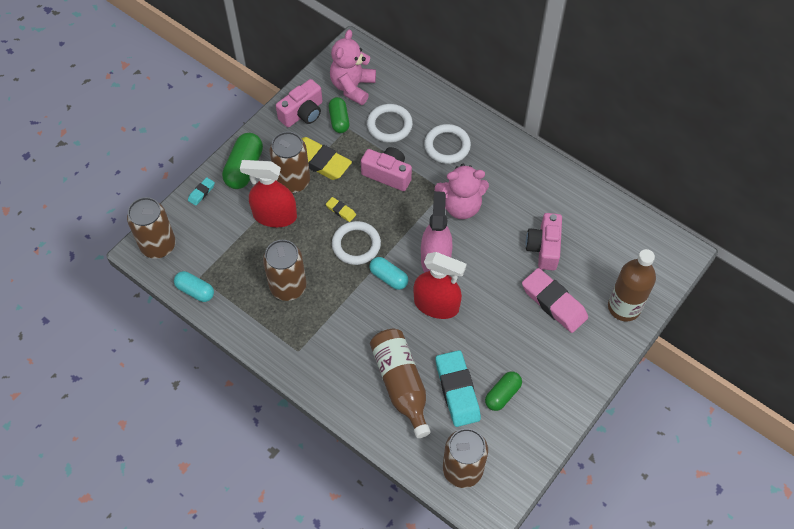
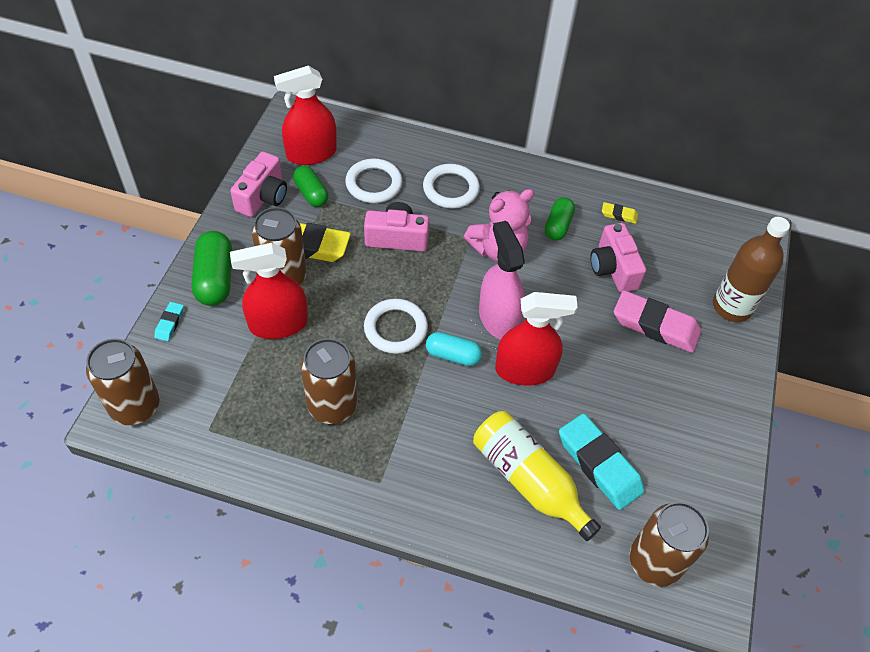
camera: 25 degrees left, 5 degrees down
turquoise capsule [174,271,214,302] -> none
yellow eraser [326,197,356,222] -> yellow eraser moved to [602,202,638,224]
pink teddy bear [330,30,376,105] -> red spray bottle [274,66,337,165]
brown bottle [370,329,431,438] -> yellow bottle [473,411,601,541]
green capsule [485,372,522,411] -> green capsule moved to [545,197,575,240]

